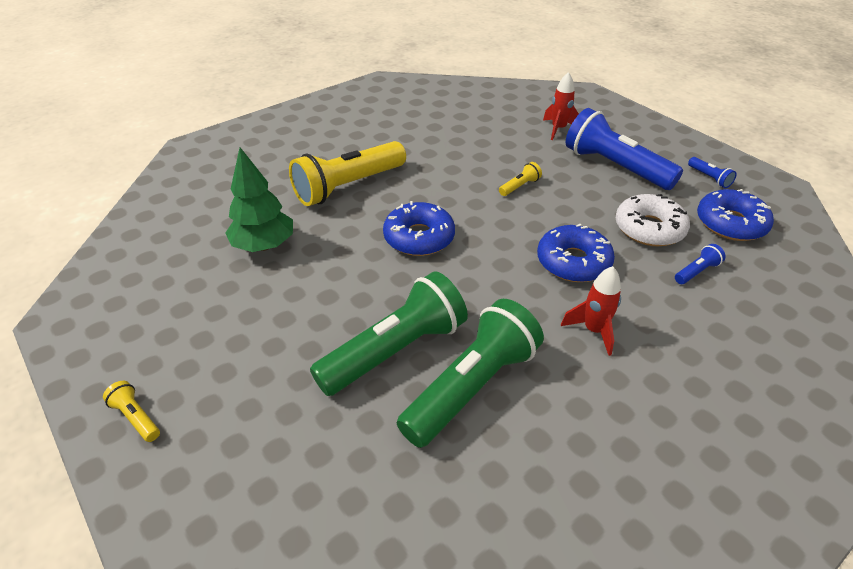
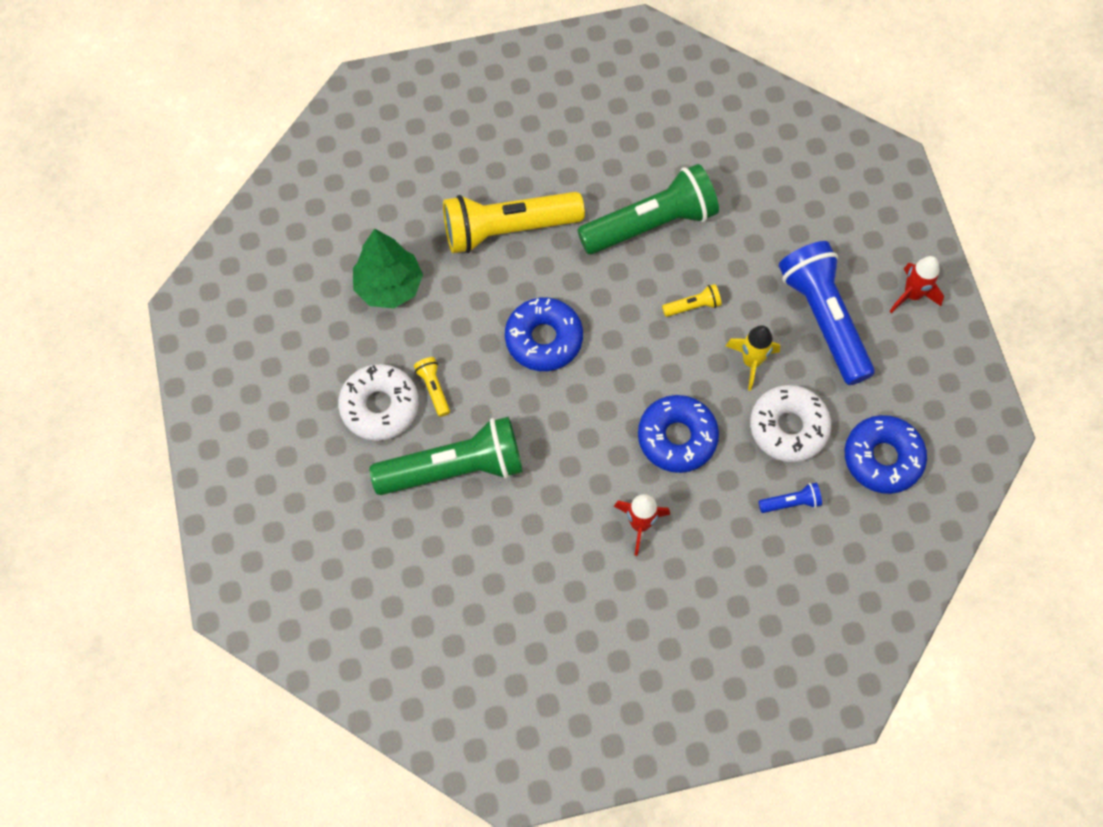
camera: 25 degrees right, 25 degrees up
yellow flashlight [103,381,160,442] -> yellow flashlight moved to [414,357,450,417]
green flashlight [397,299,544,448] -> green flashlight moved to [577,164,719,254]
red rocket [543,72,579,140] -> red rocket moved to [889,256,944,313]
blue flashlight [688,157,737,188] -> none
none -> white donut [338,364,419,441]
none -> yellow rocket [726,325,781,391]

